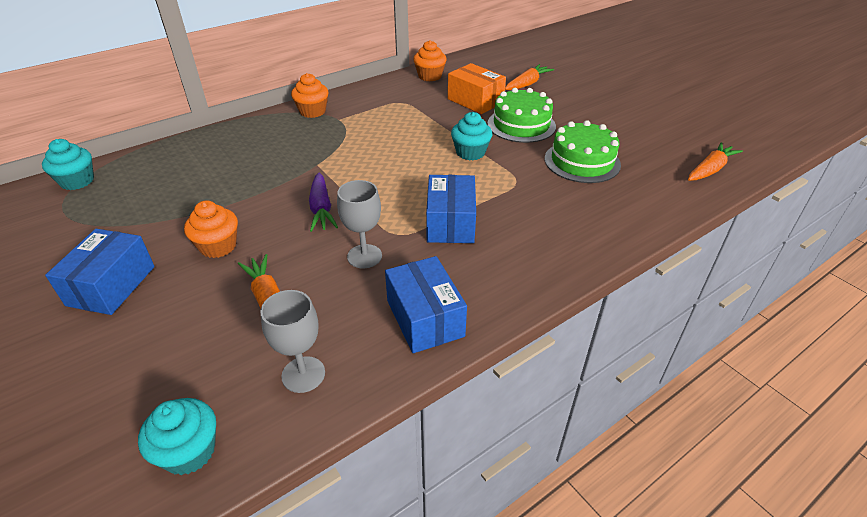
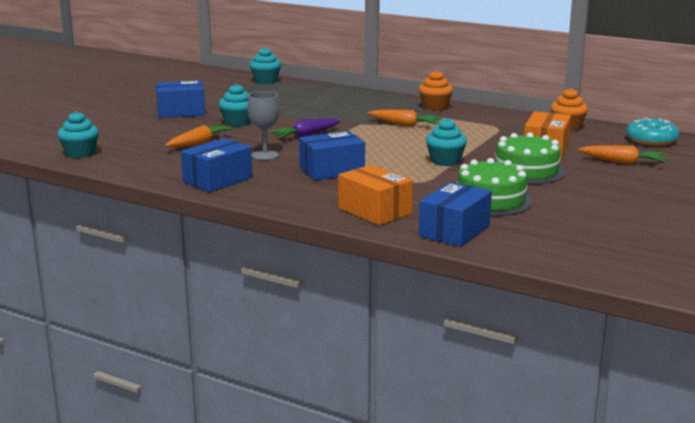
camera: 65 degrees right, 20 degrees down
orange cupcake [184,201,238,258] -> turquoise cupcake [219,84,251,126]
grey goblet [260,290,325,393] -> none
orange carrot [688,142,743,181] -> orange carrot moved to [368,110,443,127]
none -> orange box [338,165,413,225]
none -> blue box [419,182,492,247]
none -> turquoise donut [626,118,679,146]

